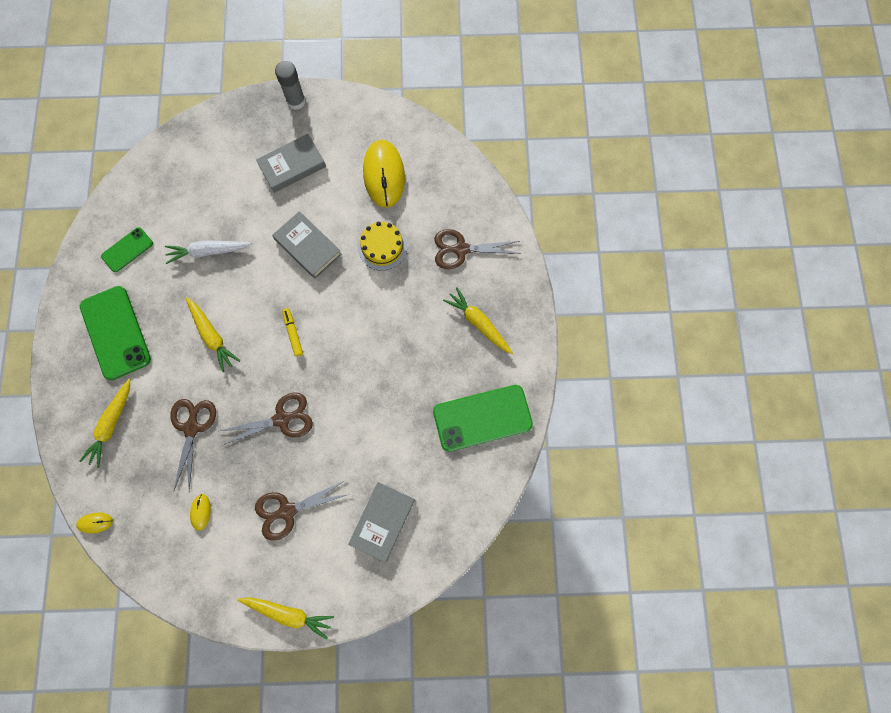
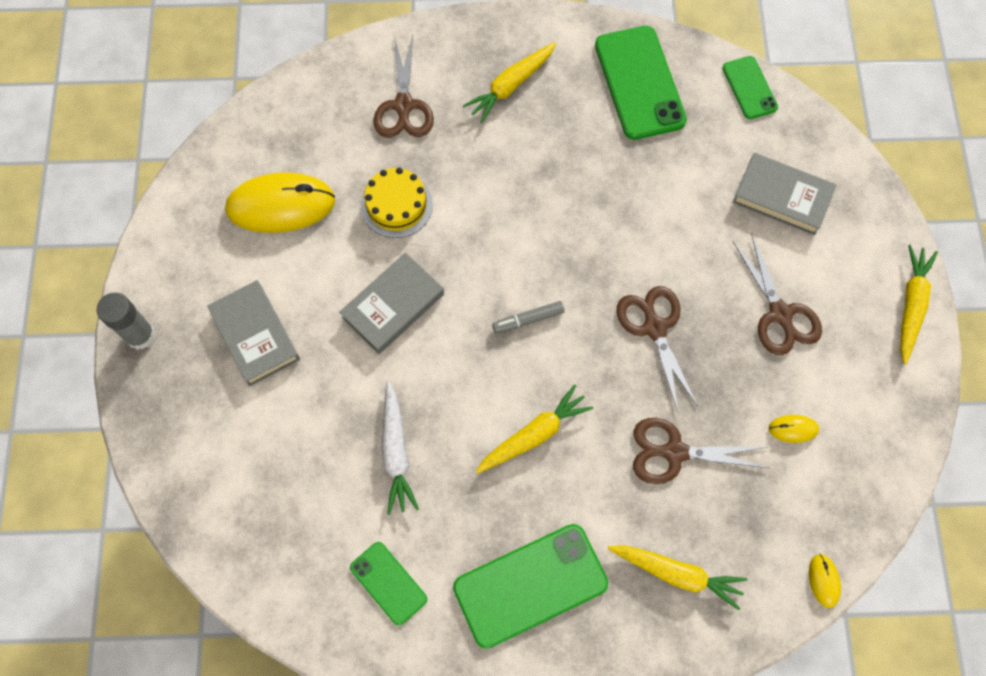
camera: 90 degrees left, 5 degrees down
yellow marker [282,308,303,357] -> grey marker [492,301,565,333]
none -> green phone [723,56,778,119]

